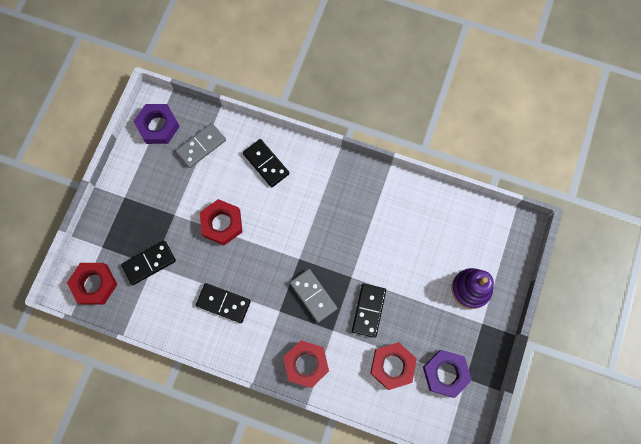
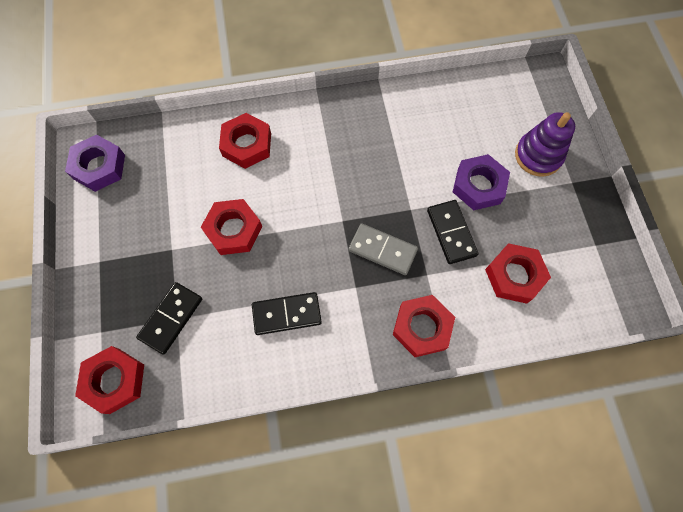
camera: 30 degrees left, 5 degrees down
grey domino [175,123,226,168] -> none
black domino [243,139,290,187] -> red nut [219,113,271,169]
purple nut [423,350,472,398] -> purple nut moved to [453,154,510,210]

